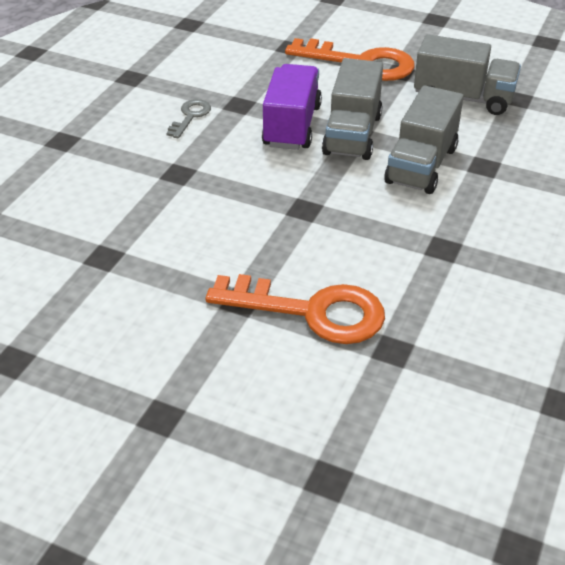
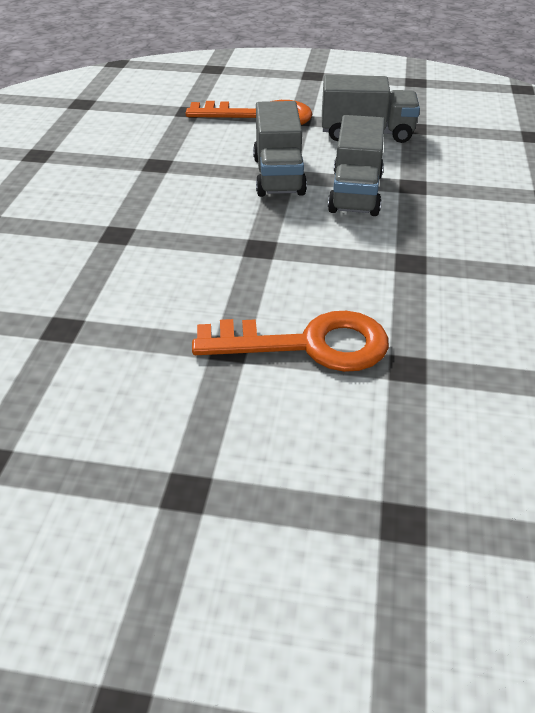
camera: 15 degrees left, 0 degrees up
grey key [166,99,211,139] -> none
purple truck [262,64,322,150] -> none

